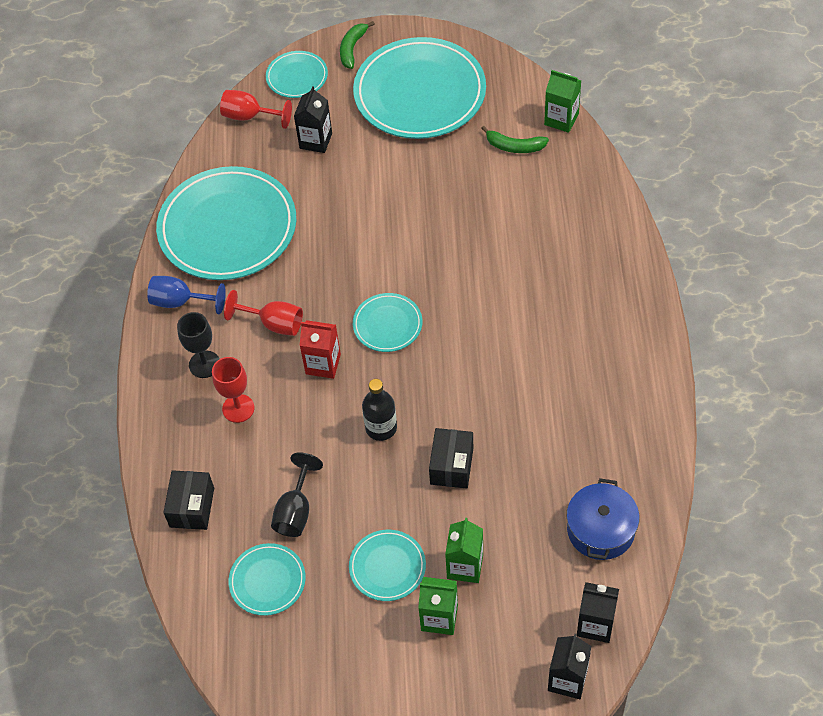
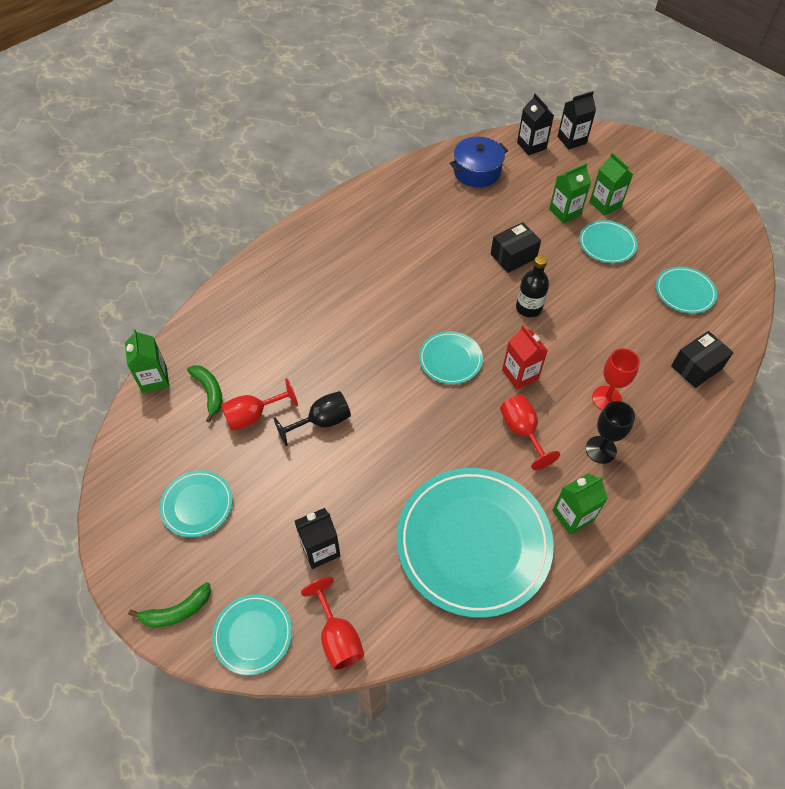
camera: 135 degrees left, 0 degrees up
blue goblet [147,276,226,314] -> green carton [552,473,608,535]
black goblet [271,452,323,537] -> black goblet moved to [274,391,351,446]
turquoise plate [353,37,486,139] -> turquoise plate [159,470,232,538], size x0.48
none -> red goblet [221,378,298,431]

